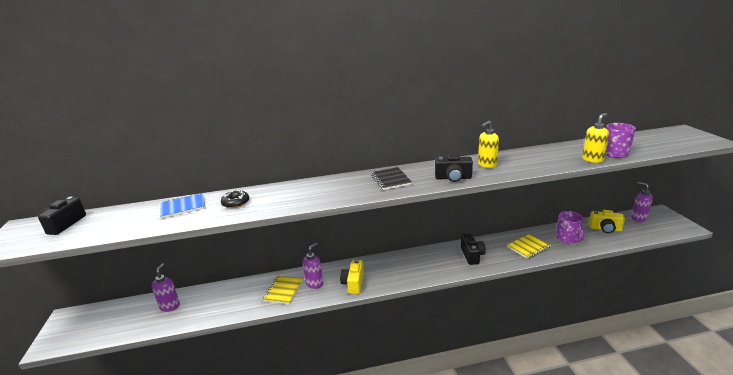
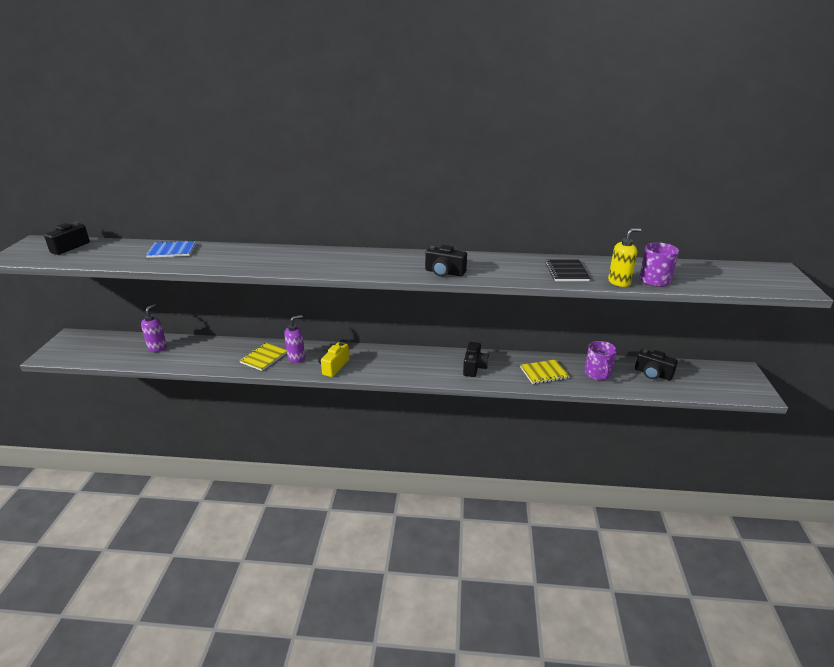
camera: 15 degrees right, 5 degrees up
black donut [221,190,249,208] -> none
black notebook [371,167,412,190] -> black notebook moved to [545,259,590,281]
yellow soap dispenser [478,121,499,168] -> none
yellow camera [589,210,625,233] -> black camera [635,349,678,380]
purple soap dispenser [631,182,653,222] -> none

